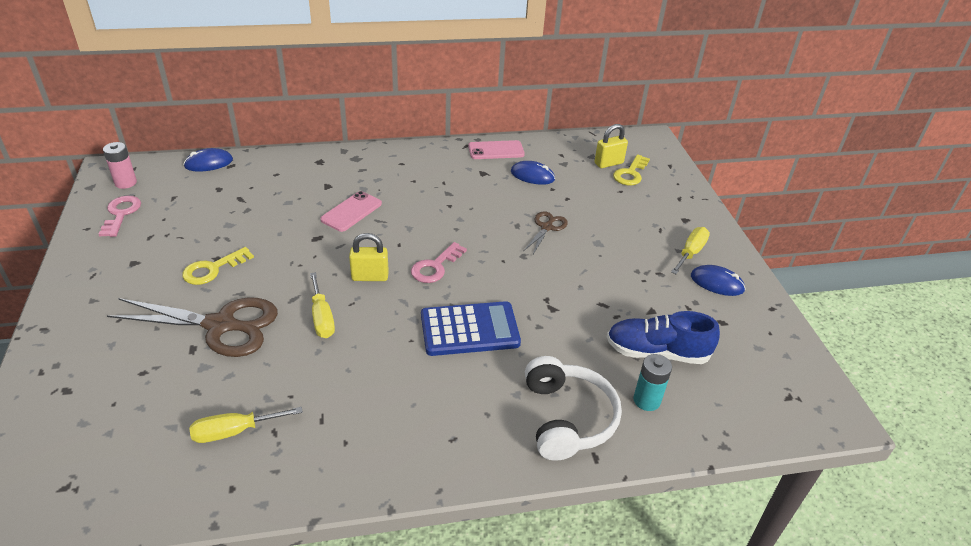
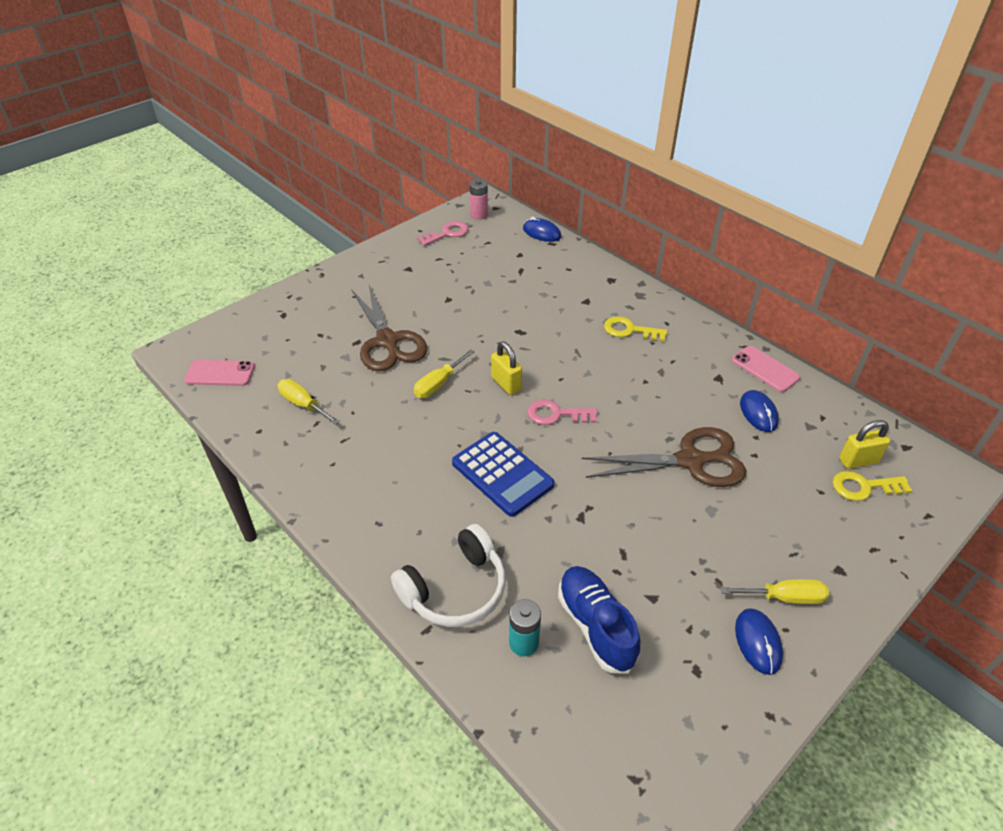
camera: 60 degrees right, 5 degrees up
yellow key [182,247,254,285] -> yellow key moved to [604,316,667,341]
pink phone [320,191,382,232] -> pink phone moved to [184,360,255,386]
brown scissors [524,211,568,254] -> brown scissors [582,427,746,487], size x1.97
yellow padlock [594,124,628,168] -> yellow padlock turned 45 degrees counterclockwise [839,420,890,469]

